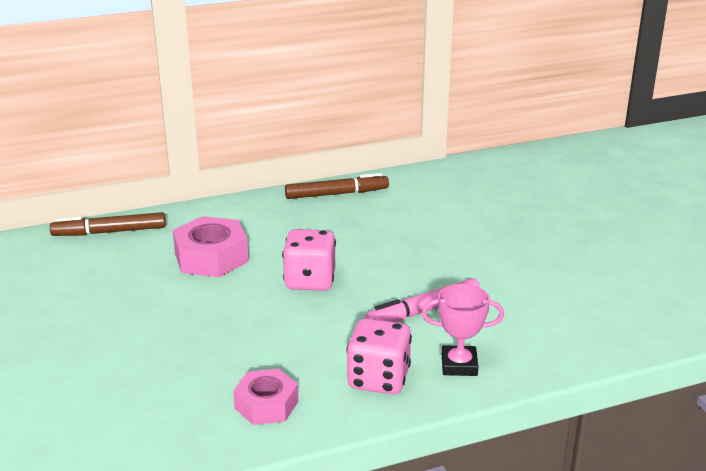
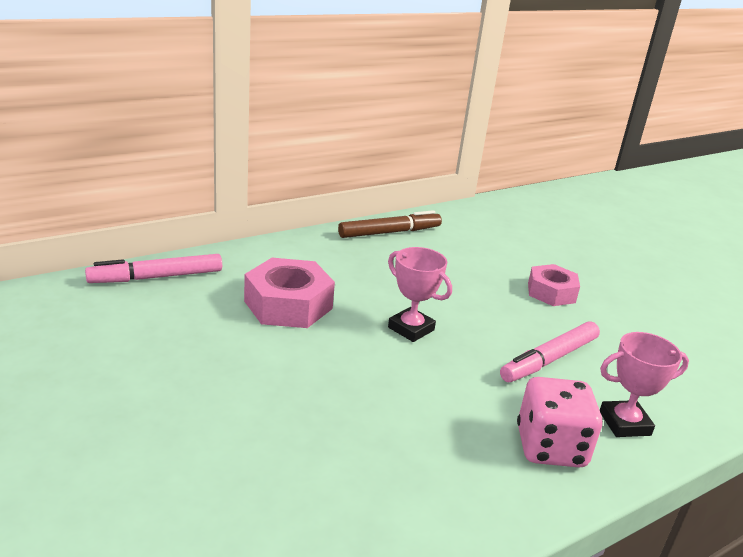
camera: 15 degrees left, 0 degrees up
brown marker [50,212,166,236] -> pink marker [85,254,222,283]
pink nut [233,369,298,425] -> pink nut moved to [528,264,580,306]
pink dice [282,229,336,291] -> pink trophy [388,247,452,342]

